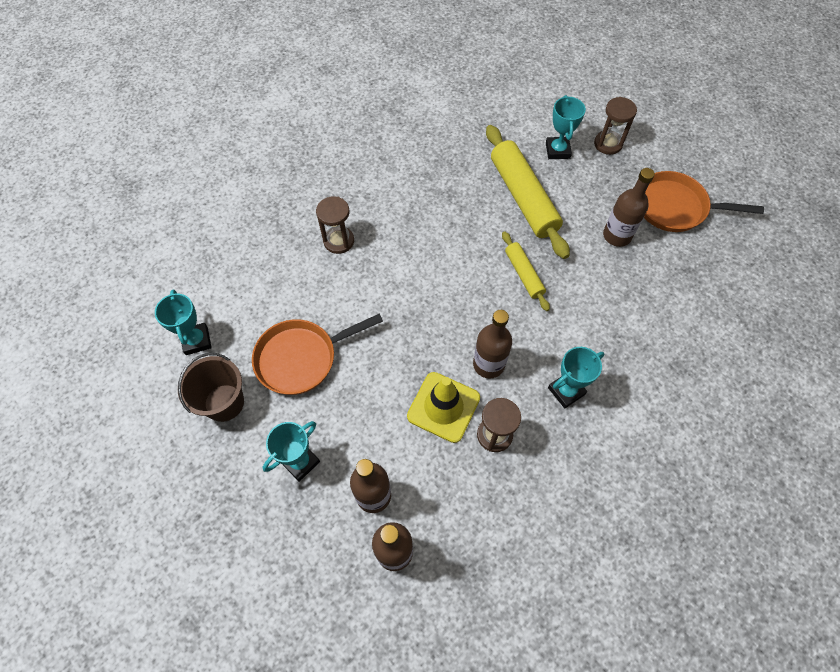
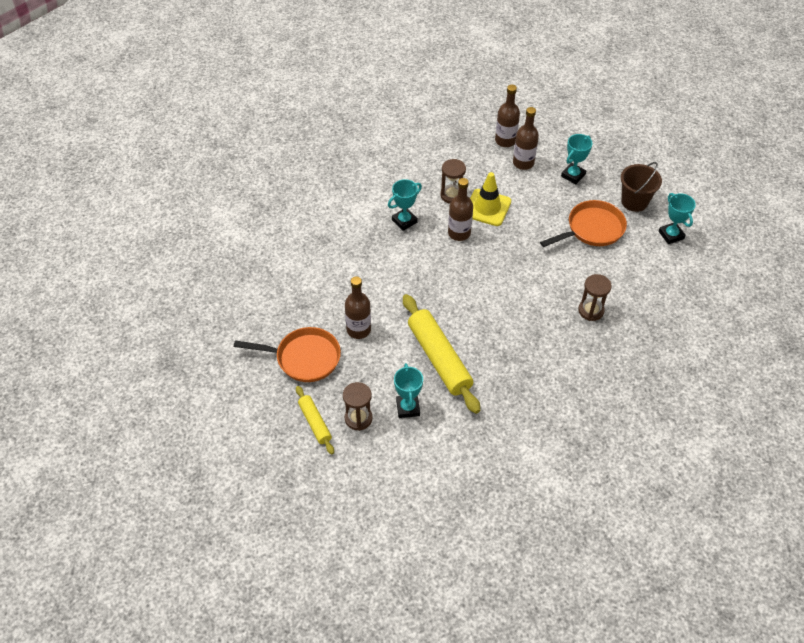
camera: 175 degrees right, 10 degrees down
yellow rolling pin [502,232,550,311] -> yellow rolling pin moved to [296,386,334,455]

